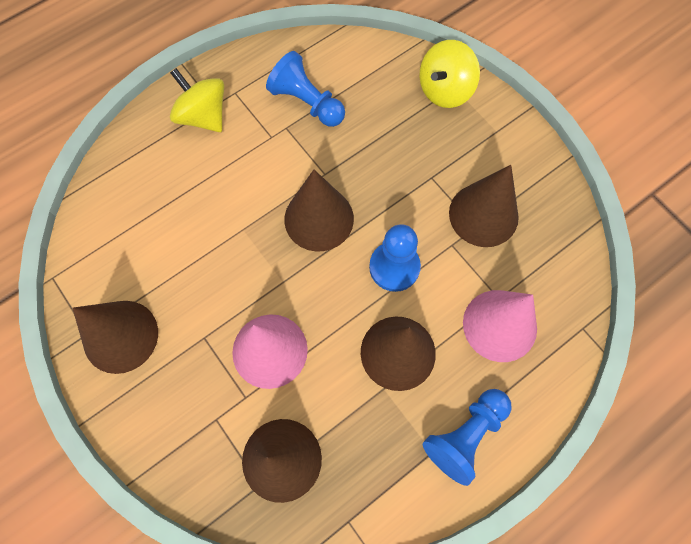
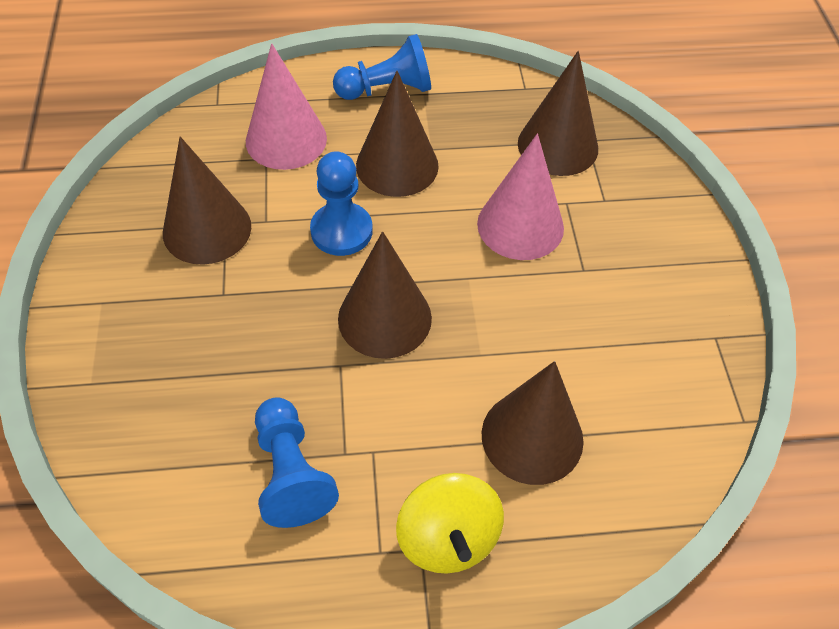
camera: 150 degrees left, 15 degrees down
brown cone [72,301,158,374] -> brown cone moved to [482,361,584,485]
yellow spinning top [419,40,480,108] -> none

